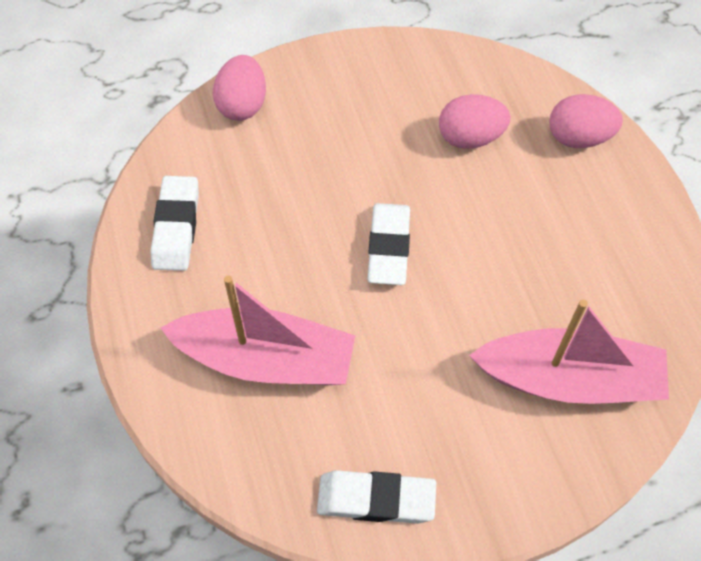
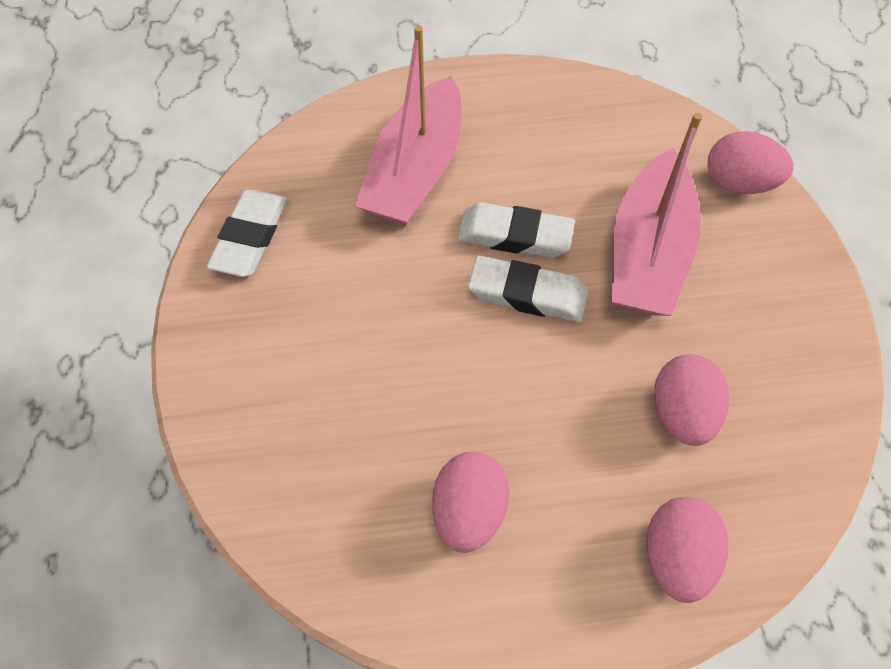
camera: 100 degrees right, 0 degrees up
white eraser [150,176,199,271] -> white eraser moved to [457,202,575,258]
pink boat [469,299,669,404] -> pink boat moved to [612,113,702,316]
none -> pink egg [432,452,510,553]

